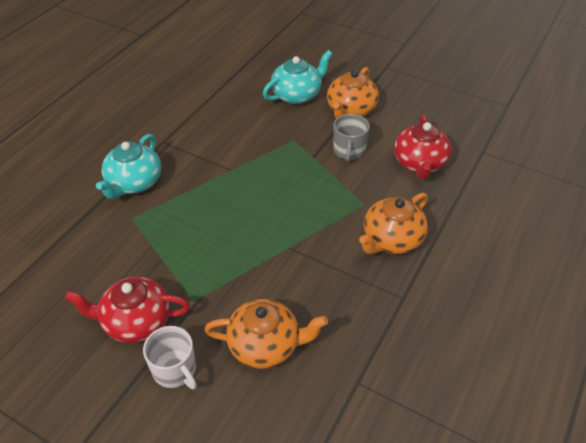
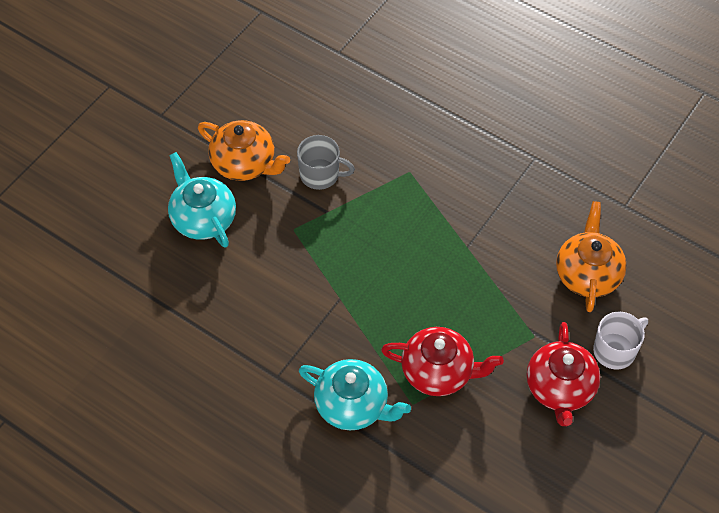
camera: 85 degrees left, 10 degrees up
orange teapot [359,193,428,254] -> none
red teapot [394,114,452,180] -> red teapot moved to [381,327,504,396]

